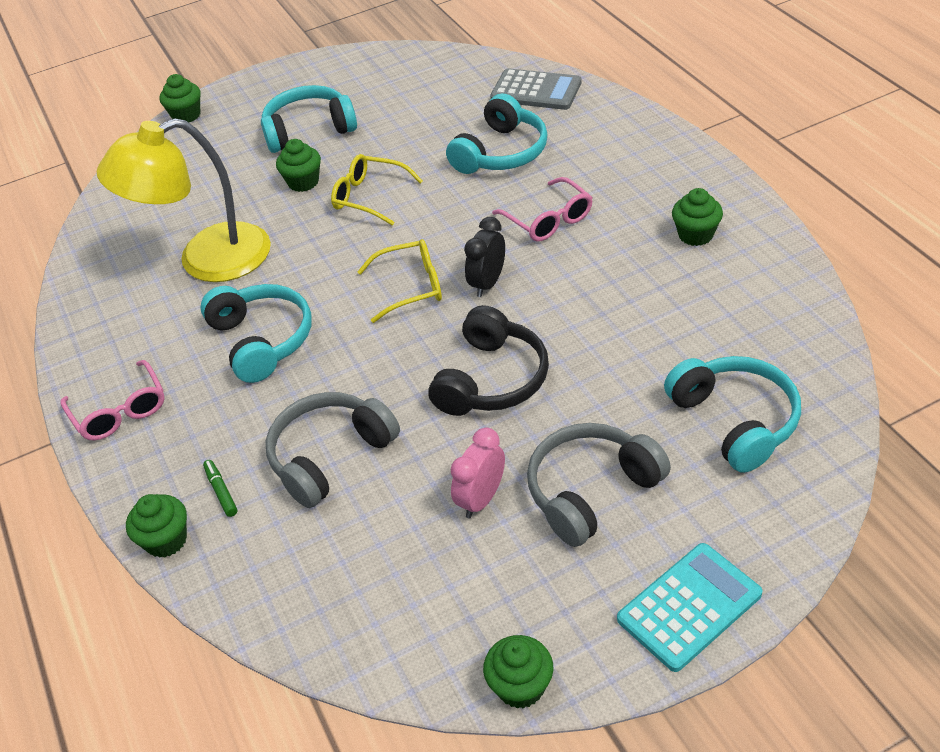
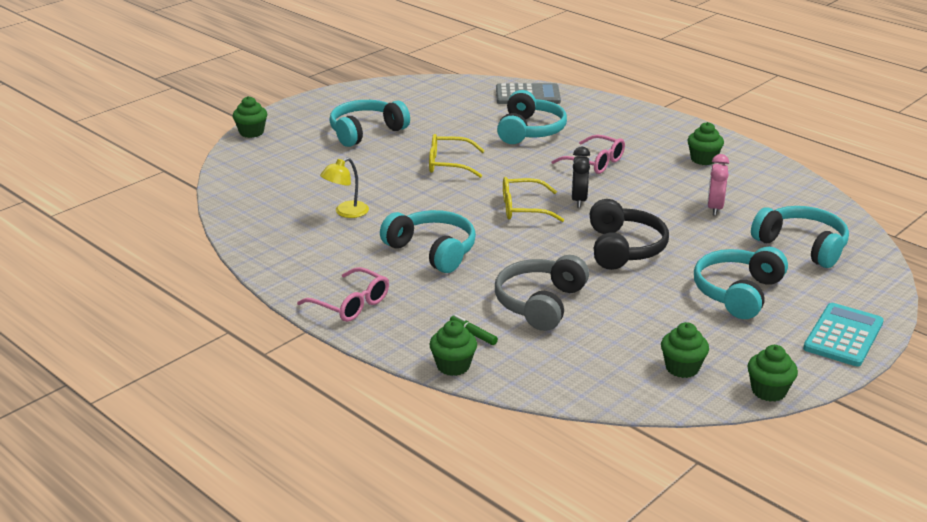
camera: 25 degrees left, 15 degrees down
yellow lamp [97,118,271,282] -> yellow lamp [320,158,369,218], size x0.45
green cupcake [276,139,321,192] -> green cupcake moved to [661,322,709,378]
yellow glasses [357,239,442,323] -> yellow glasses turned 150 degrees counterclockwise [503,177,564,222]
pink clock [451,428,505,518] -> pink clock moved to [707,154,729,216]
grey headphones [527,423,671,547] -> turquoise headphones [694,247,788,319]

